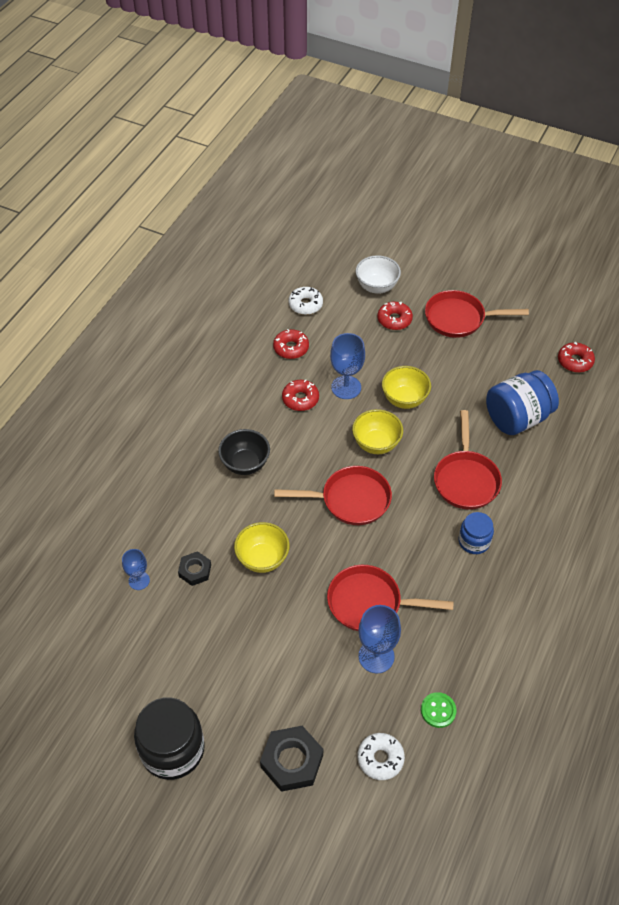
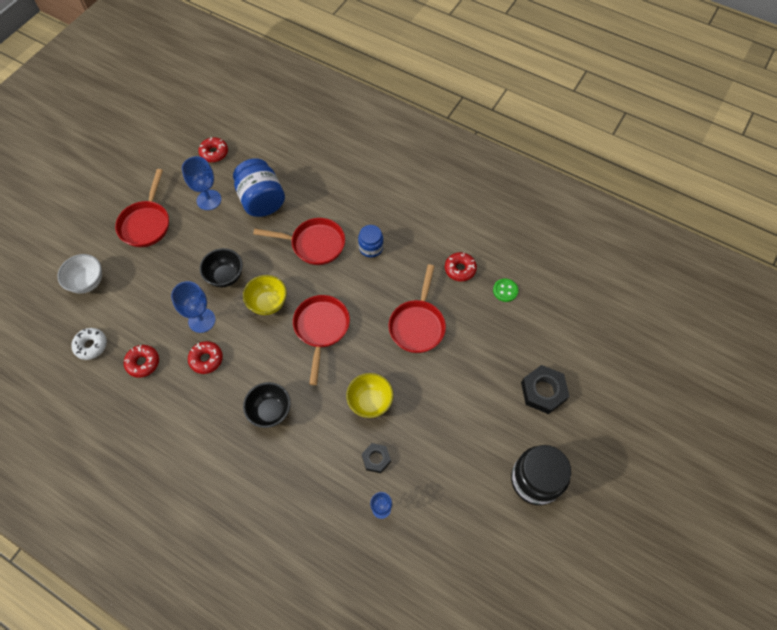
camera: 85 degrees left, 10 degrees up
white donut [357,733,405,780] -> none
blue goblet [358,605,401,674] -> blue goblet moved to [182,156,221,210]
red donut [378,302,413,330] -> red donut moved to [445,252,477,281]
yellow bowl [382,366,431,409] -> black bowl [200,248,243,287]

